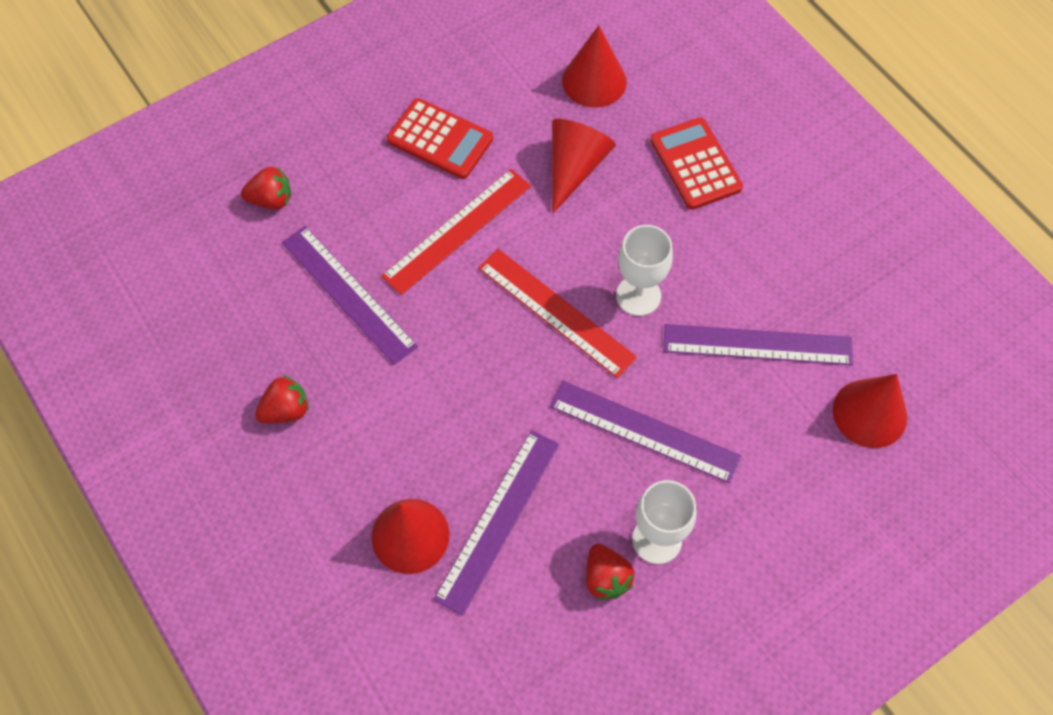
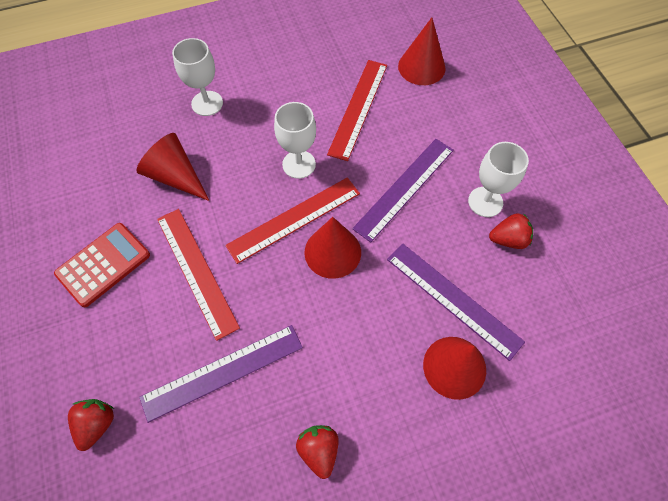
camera: 75 degrees left, 0 degrees up
red cone [562,25,627,108] -> red cone moved to [304,217,361,279]
red calculator [650,117,743,210] -> white goblet [172,38,223,116]
purple ruler [664,324,853,365] -> red ruler [327,60,387,161]

